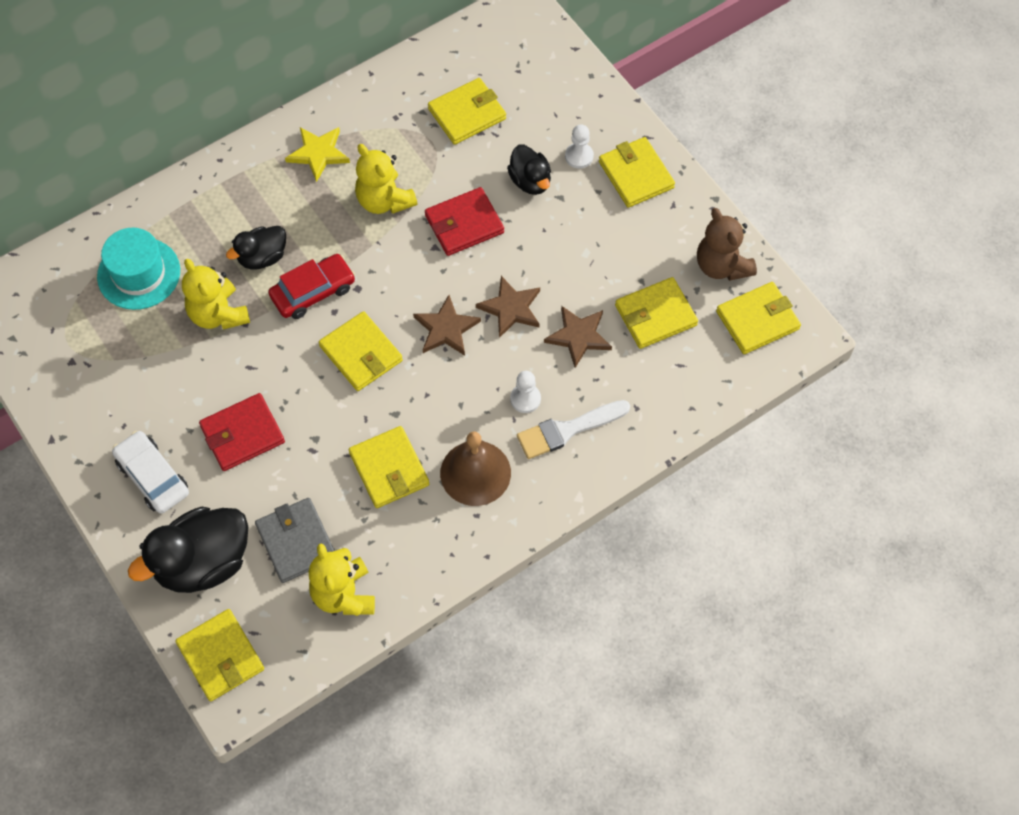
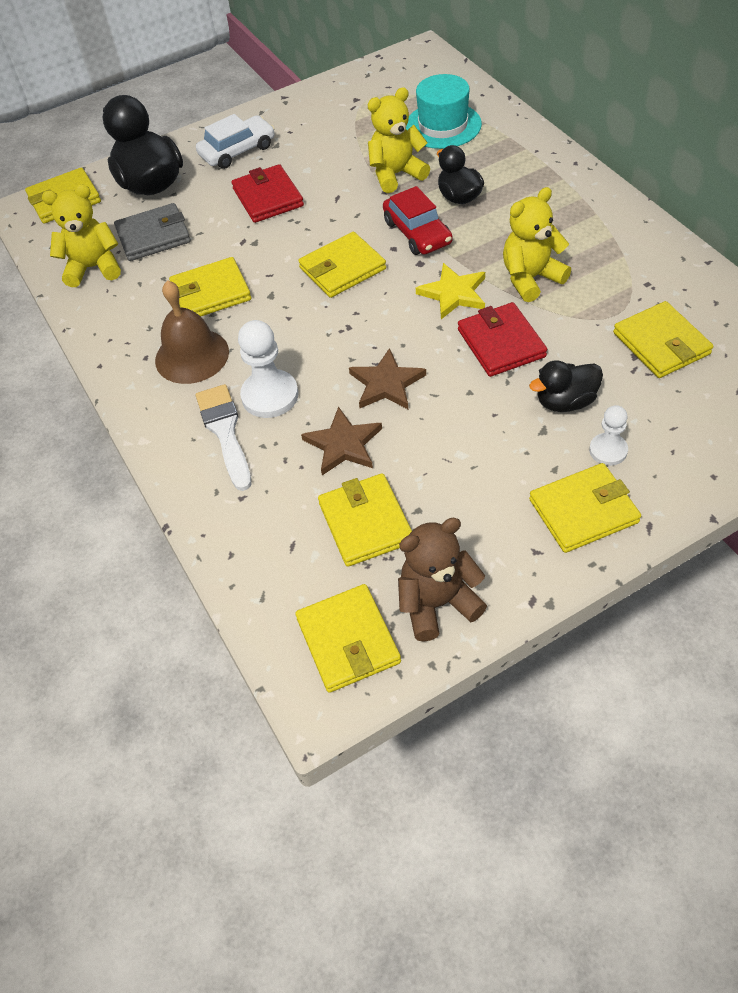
camera: 100 degrees right, 10 degrees down
yellow star [285,127,350,182] -> yellow star moved to [416,263,485,319]
brown star [413,295,481,356] -> none
white pawn [510,371,541,413] -> white pawn [238,320,299,418], size x1.66

